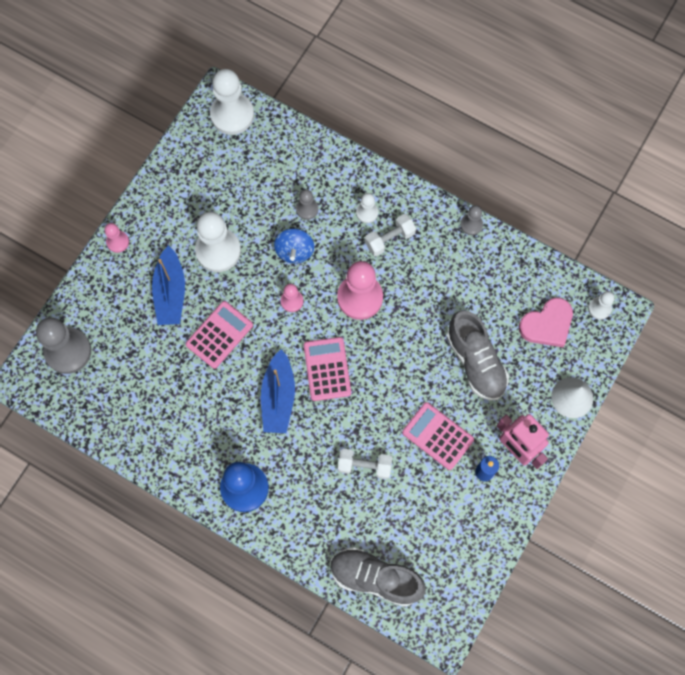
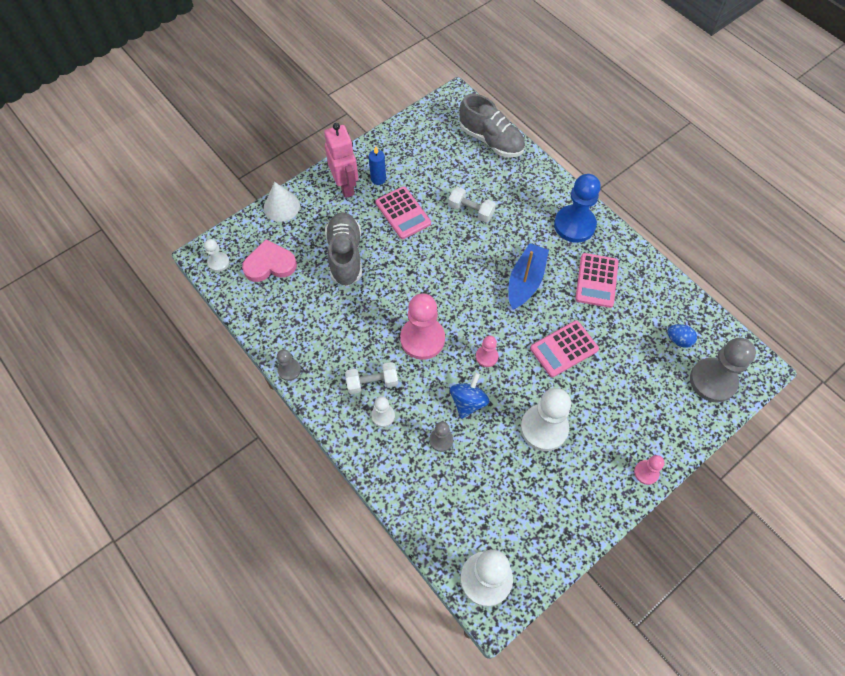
camera: 160 degrees left, 10 degrees down
blue boat [152,245,185,325] -> none
pink calculator [304,337,351,401] -> pink calculator moved to [575,253,619,308]
none -> blue egg [667,324,697,348]

